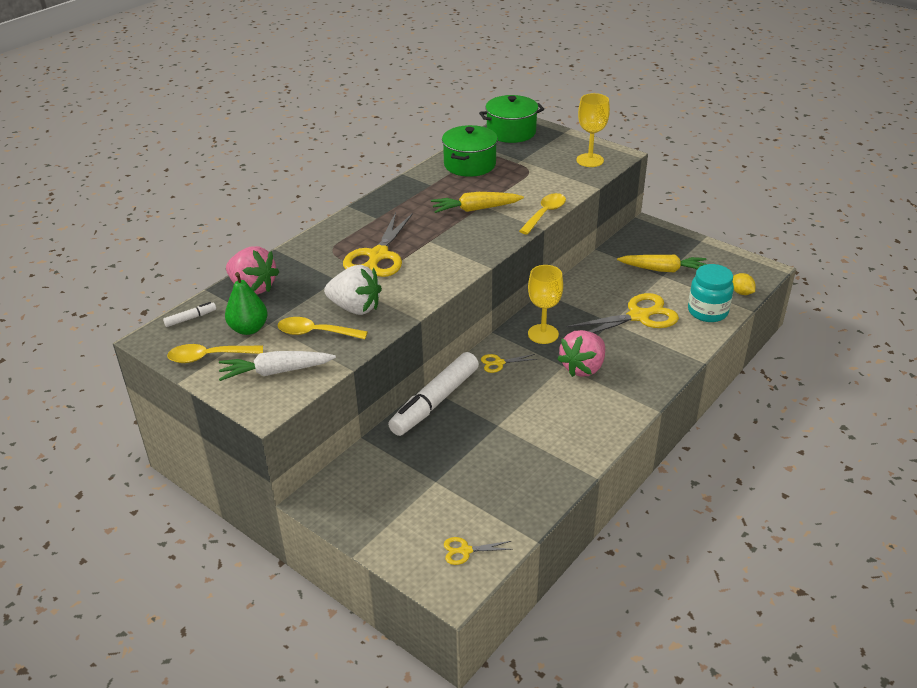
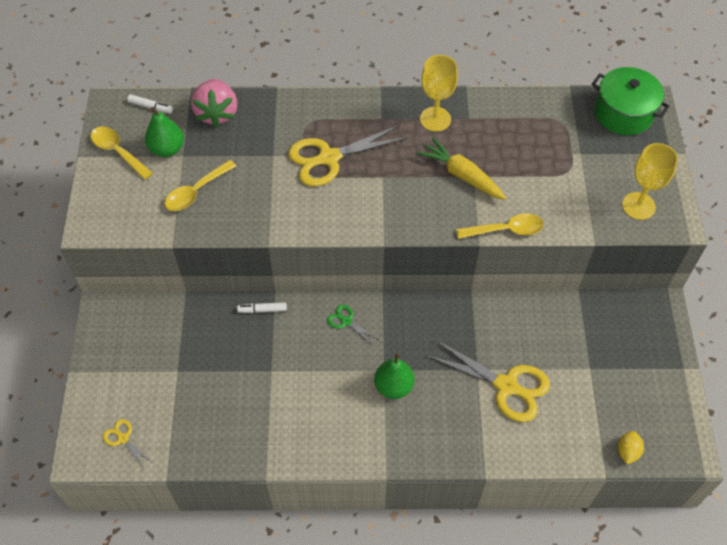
camera: 50 degrees right, 20 degrees up
white carrot [219,351,336,381] -> none
yellow spoon [277,317,368,339] -> yellow spoon turned 105 degrees counterclockwise [165,160,236,211]
white strawberry [324,265,382,315] -> none
white marker [388,352,479,436] -> white marker [237,302,287,313], size x0.41
green pot [442,125,498,177] -> none
yellow scissors [481,354,537,373] -> green scissors [327,305,380,345]
yellow goblet [528,265,563,344] -> yellow goblet moved to [420,55,458,132]
pink strawberry [557,330,605,377] -> green pear [374,353,415,399]
yellow carrot [617,255,707,272] -> none
turquoise jar [688,264,734,322] -> none

